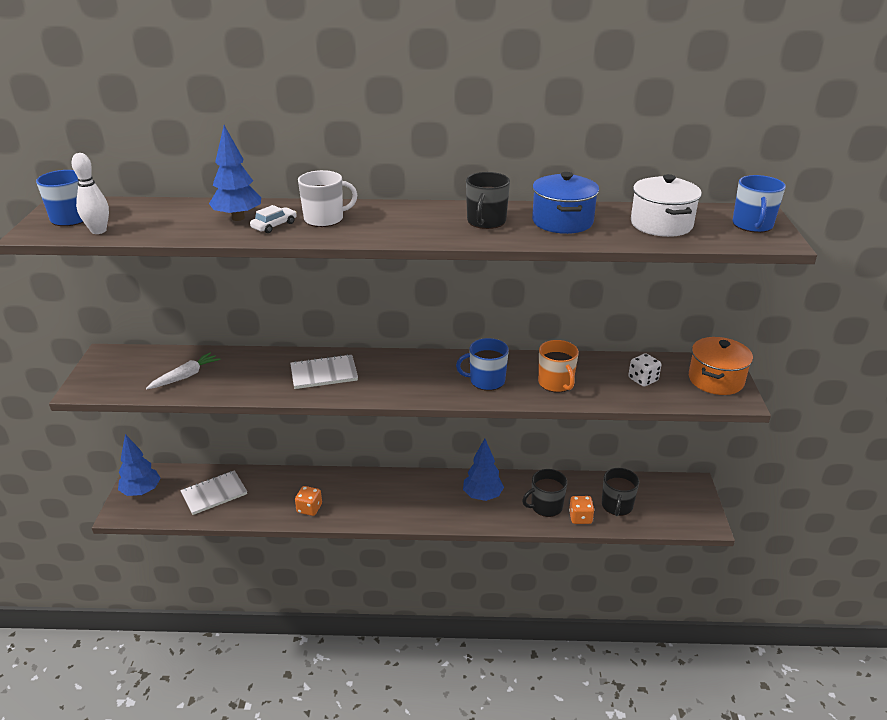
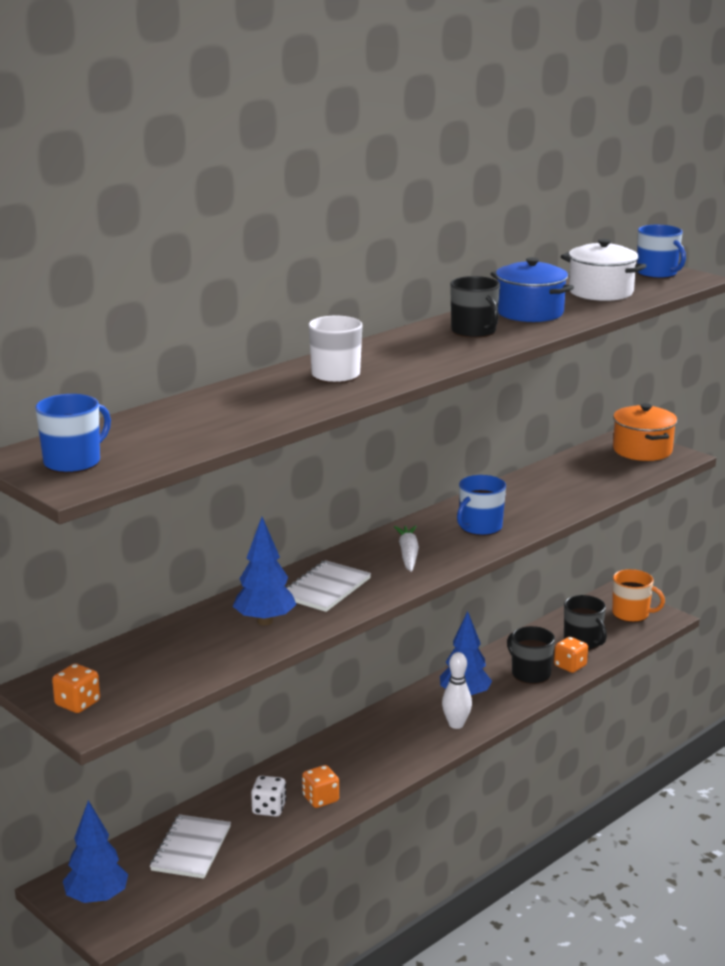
camera: 45 degrees left, 10 degrees down
white bowling pin [72,153,109,234] -> white bowling pin moved to [442,652,472,729]
white carrot [146,352,220,389] -> white carrot moved to [394,525,419,572]
blue tree [209,125,261,221] -> blue tree moved to [233,517,297,626]
white car [250,205,297,233] -> none
black mug [522,469,567,517] -> black mug turned 120 degrees clockwise [507,626,555,684]
orange mug [538,340,579,392] -> orange mug moved to [612,569,665,622]
white dice [629,353,661,387] -> white dice moved to [251,775,286,817]
none -> orange dice [52,663,100,713]

